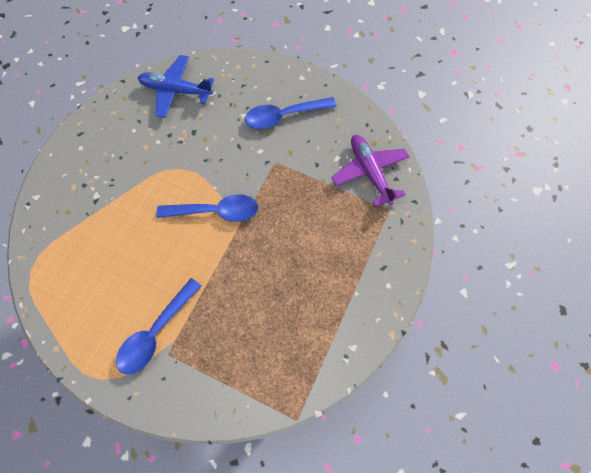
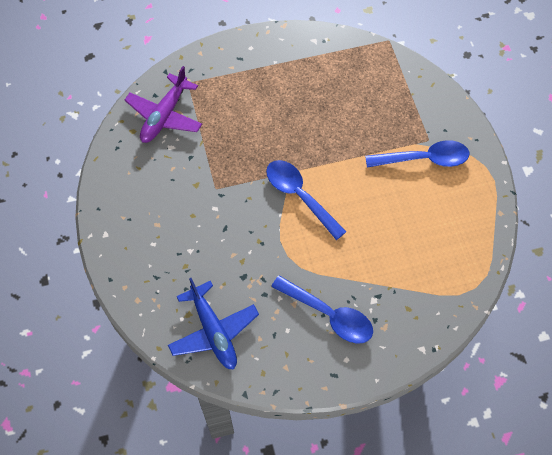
camera: 130 degrees left, 5 degrees down
blue spoon [245,97,336,129] -> blue spoon moved to [271,275,373,344]

